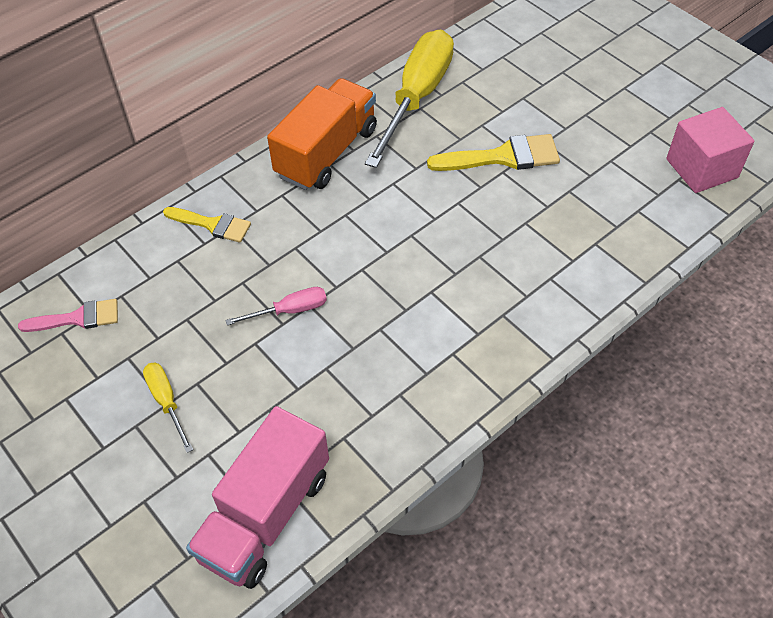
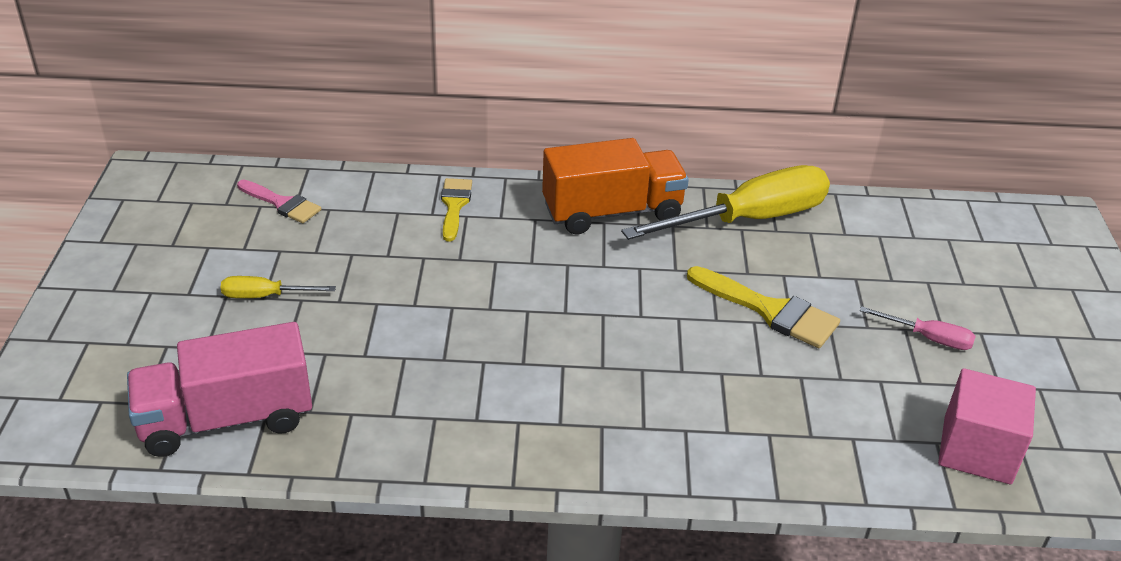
camera: 40 degrees right, 15 degrees down
yellow screwdriver [143,363,193,453] -> yellow screwdriver turned 105 degrees counterclockwise [221,276,336,298]
yellow brush [163,207,251,243] -> yellow brush turned 150 degrees counterclockwise [441,178,472,242]
pink screwdriver [225,287,327,325] -> pink screwdriver moved to [860,306,976,350]

